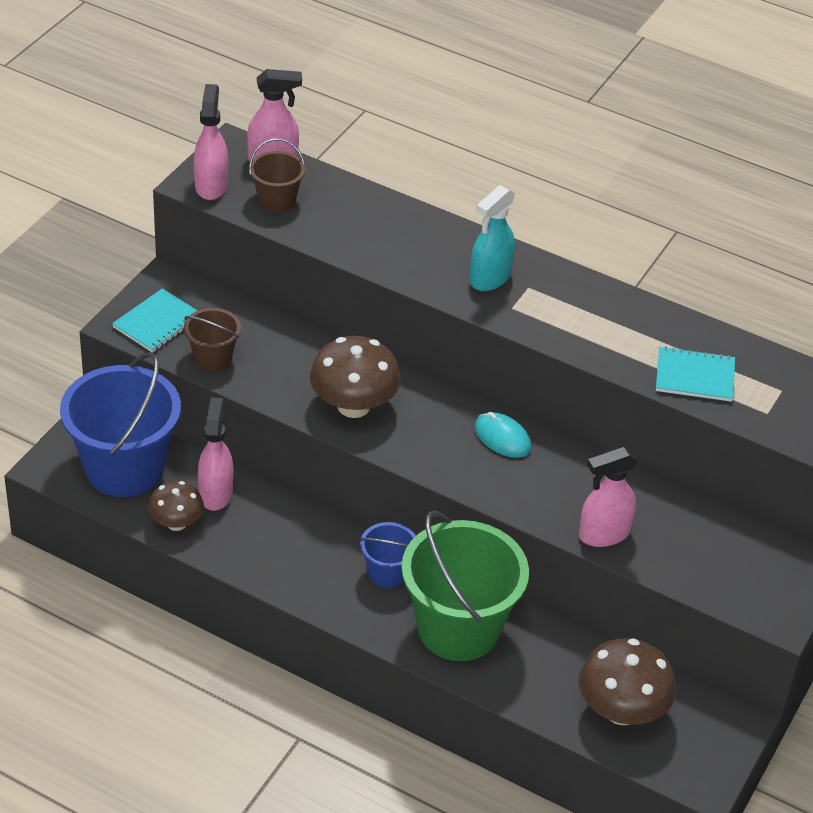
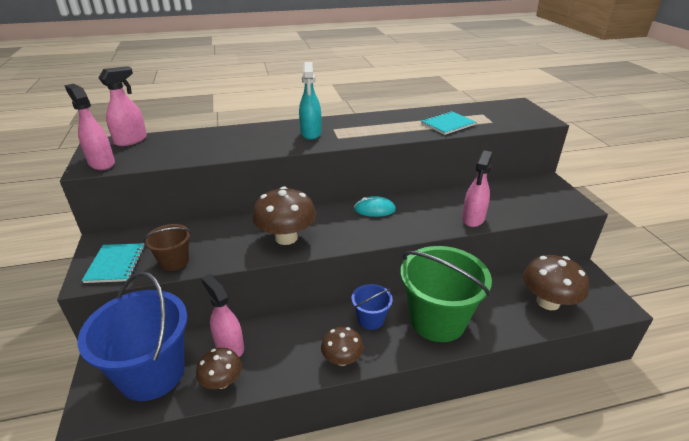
camera: 40 degrees left, 10 degrees down
brown bucket [249,138,305,213] -> none
none -> brown mushroom [321,327,364,366]

